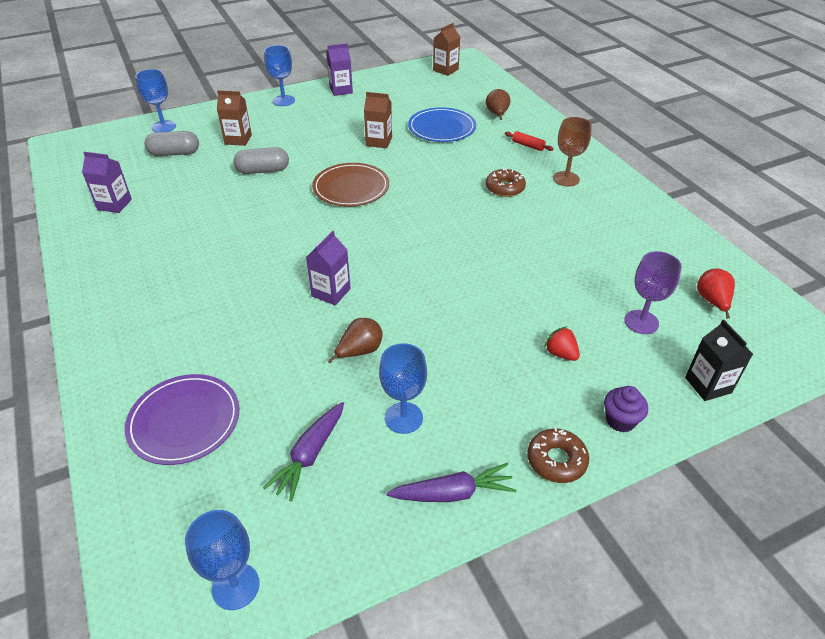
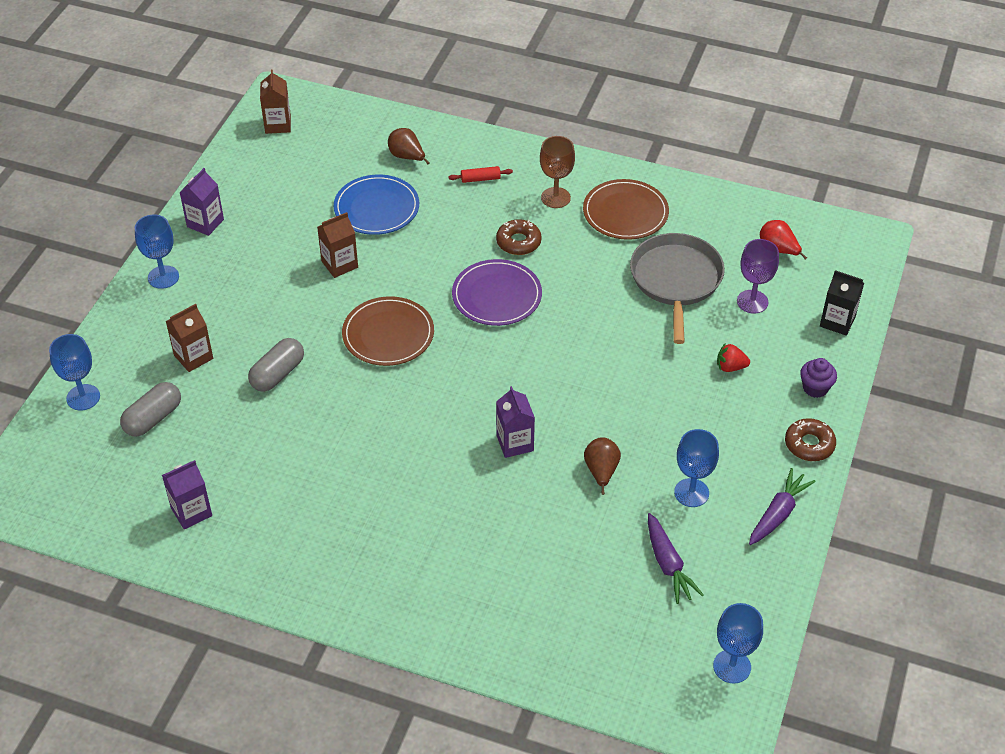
camera: 45 degrees left, 5 degrees up
purple plate [125,374,240,465] -> purple plate moved to [452,259,542,326]
none -> brown plate [583,179,669,240]
none -> grey pan [630,233,725,344]

